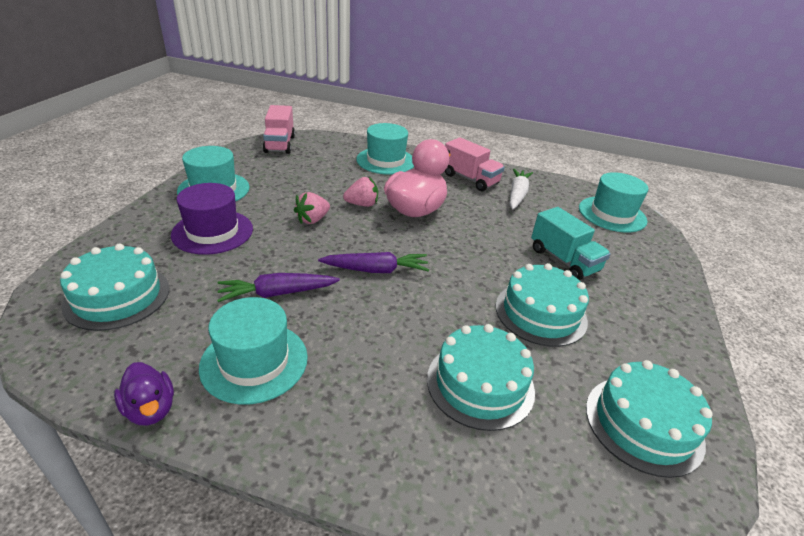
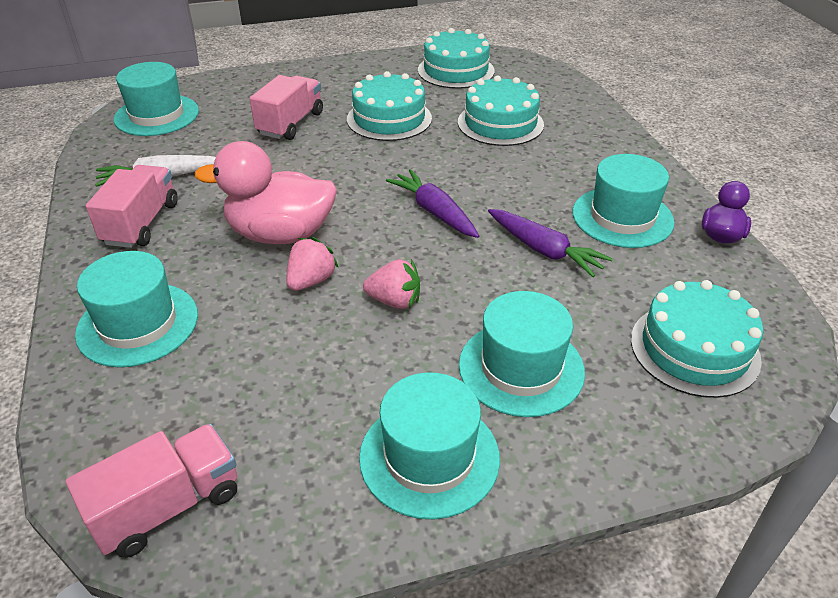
camera: 120 degrees left, 5 degrees up
purple hat [171,183,253,255] -> turquoise hat [459,291,585,417]
pink strawberry [343,177,378,207] -> pink strawberry turned 75 degrees clockwise [286,237,339,291]
turquoise truck [531,207,611,280] -> pink truck [250,75,323,140]

